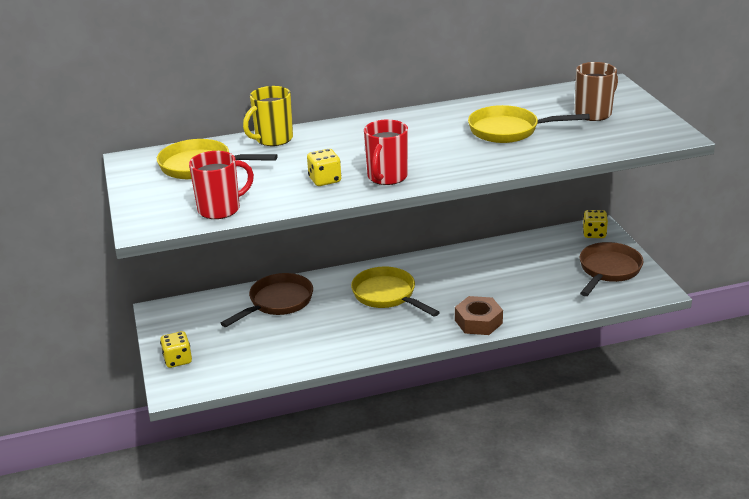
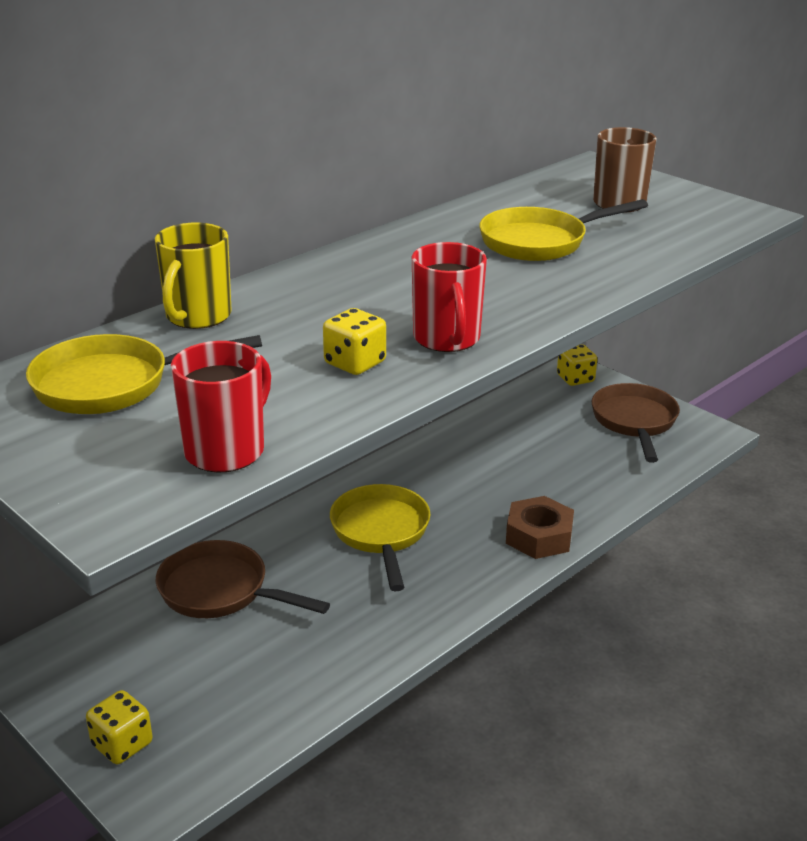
camera: 30 degrees left, 0 degrees up
brown pan [220,273,313,327] -> brown pan turned 75 degrees counterclockwise [156,540,330,618]
yellow pan [351,267,440,317] -> yellow pan turned 60 degrees clockwise [330,484,431,591]

